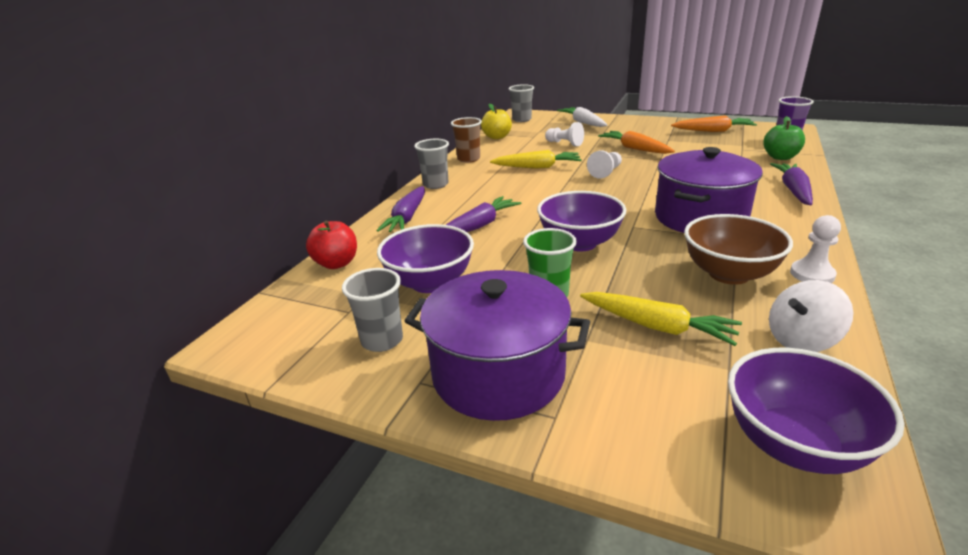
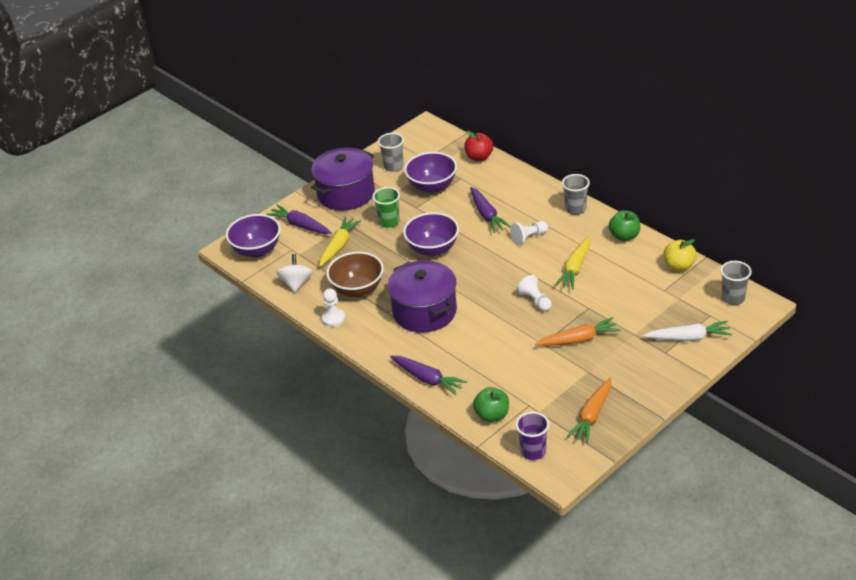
camera: 115 degrees right, 10 degrees up
purple carrot [376,186,425,232] -> purple carrot moved to [266,204,332,234]
brown cup [451,117,482,163] -> green apple [609,210,640,241]
white pawn [545,122,584,146] -> white pawn moved to [511,221,548,245]
yellow carrot [580,292,742,346] -> yellow carrot turned 150 degrees clockwise [319,217,362,267]

